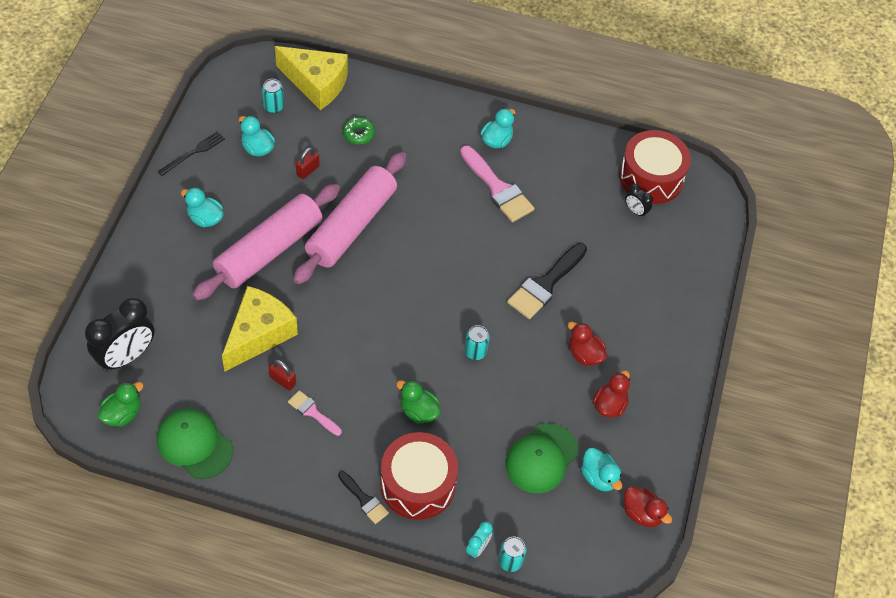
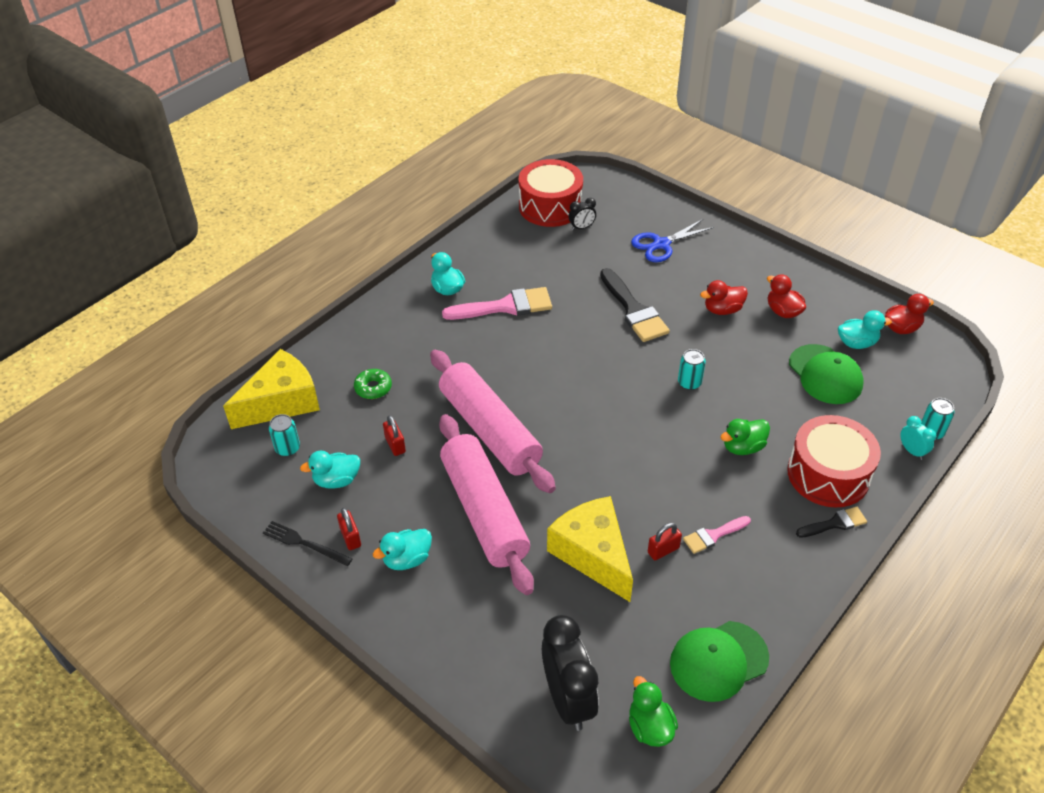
camera: 60 degrees left, 10 degrees down
black fork [157,131,225,176] -> black fork turned 45 degrees counterclockwise [263,521,353,566]
none -> red padlock [337,508,361,550]
none -> blue scissors [631,219,714,262]

